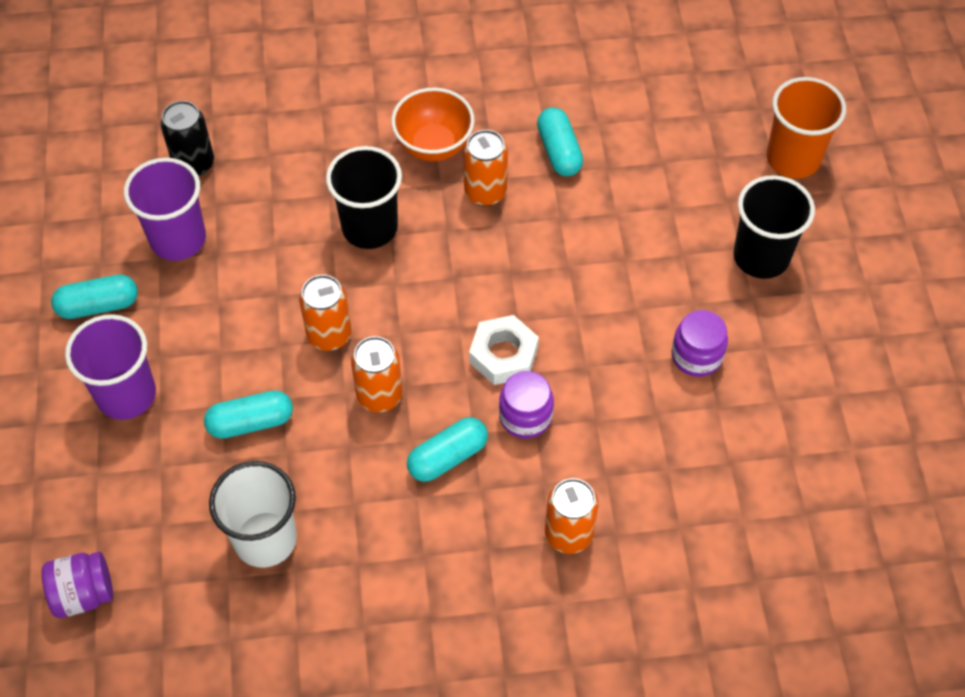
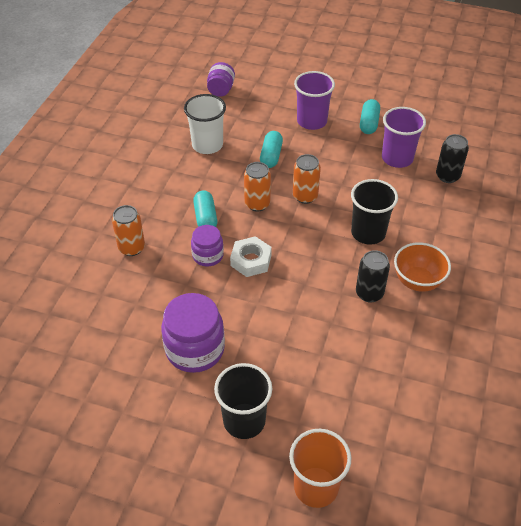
camera: 115 degrees right, 10 degrees down
orange can [464,130,508,206] -> black can [356,250,390,303]
turquoise capsule [537,107,583,176] -> none
purple jar [671,310,728,377] -> purple jar [161,293,225,373], size x1.72

